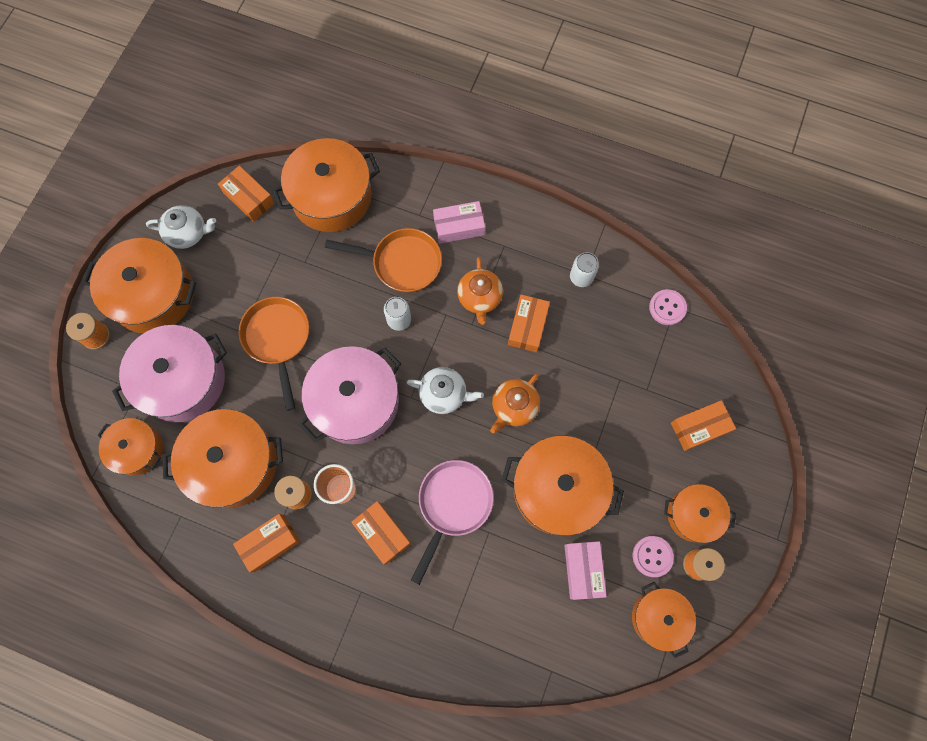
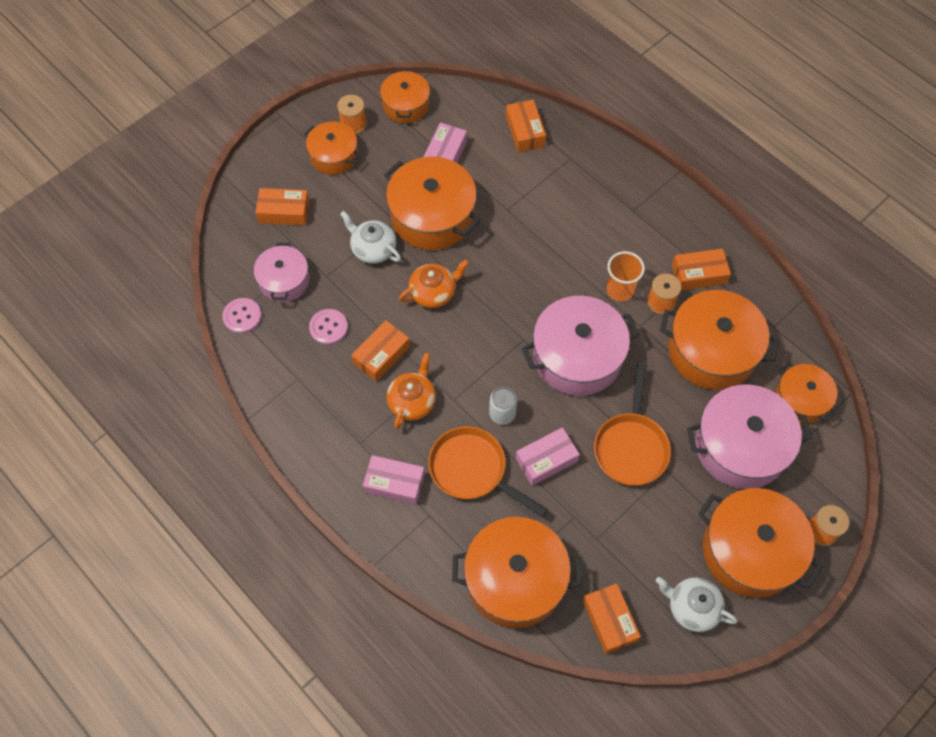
camera: 155 degrees left, 10 degrees down
orange box [351,501,411,565] -> orange box moved to [506,100,546,152]
white teapot [407,367,484,414] -> white teapot moved to [340,211,401,264]
pink pan [411,460,494,585] -> none
white can [570,252,599,287] -> none
pink button [632,536,674,577] -> pink button moved to [309,309,348,345]
none -> pink pot [254,243,309,302]
none -> pink box [516,427,580,486]

